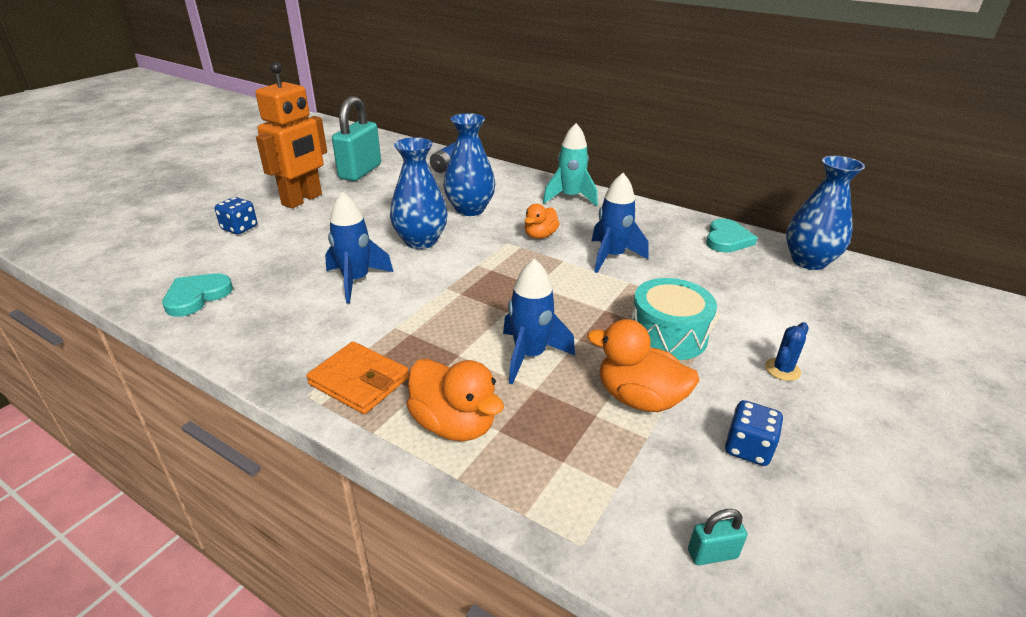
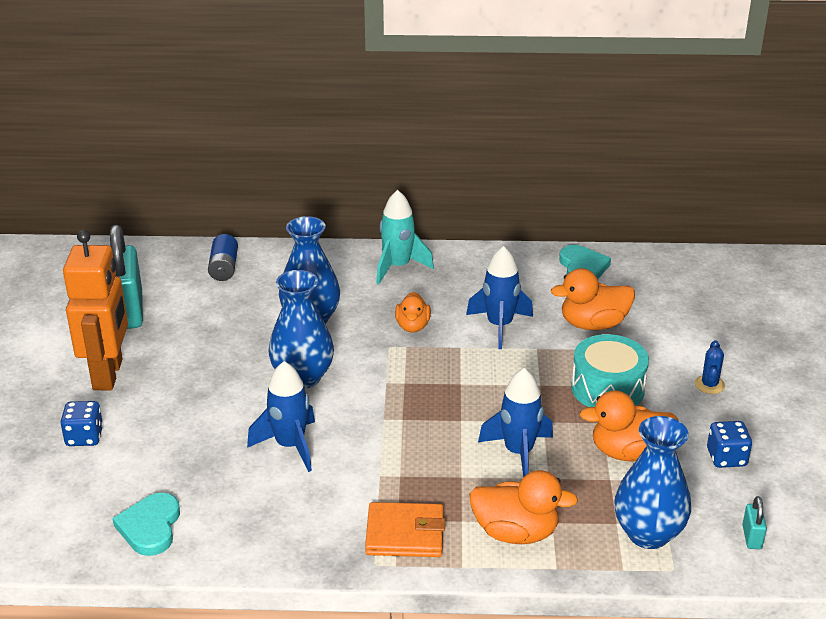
camera: 30 degrees left, 0 degrees up
turquoise padlock [688,509,747,565] -> turquoise padlock turned 45 degrees counterclockwise [742,496,767,549]
blue vase [786,156,865,270] -> blue vase moved to [614,416,691,549]
none -> orange duck [551,268,635,330]

